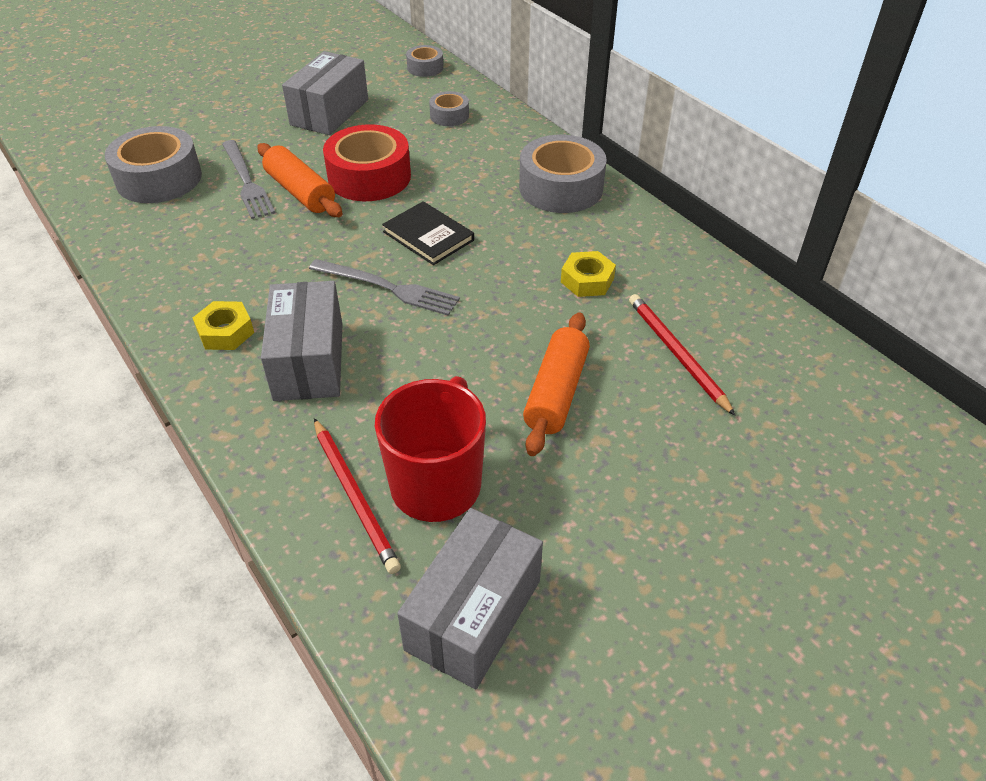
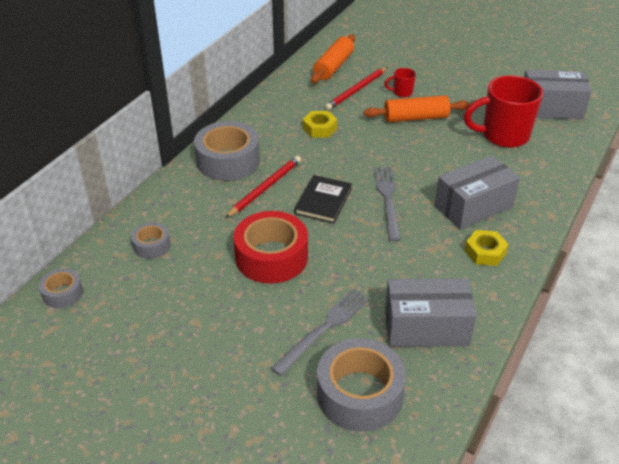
camera: 115 degrees left, 5 degrees down
orange rolling pin [257,143,343,217] -> orange rolling pin moved to [311,34,355,83]
grey box [282,51,368,135] -> grey box moved to [385,278,477,347]
red pencil [314,418,401,574] -> red pencil moved to [225,156,301,218]
none -> red mug [384,68,416,97]

